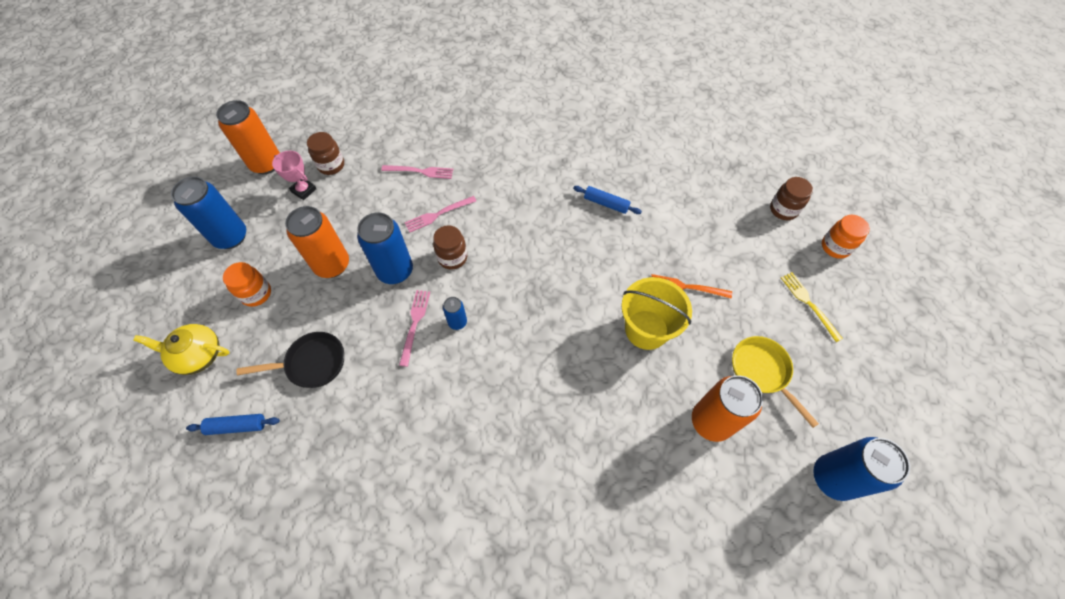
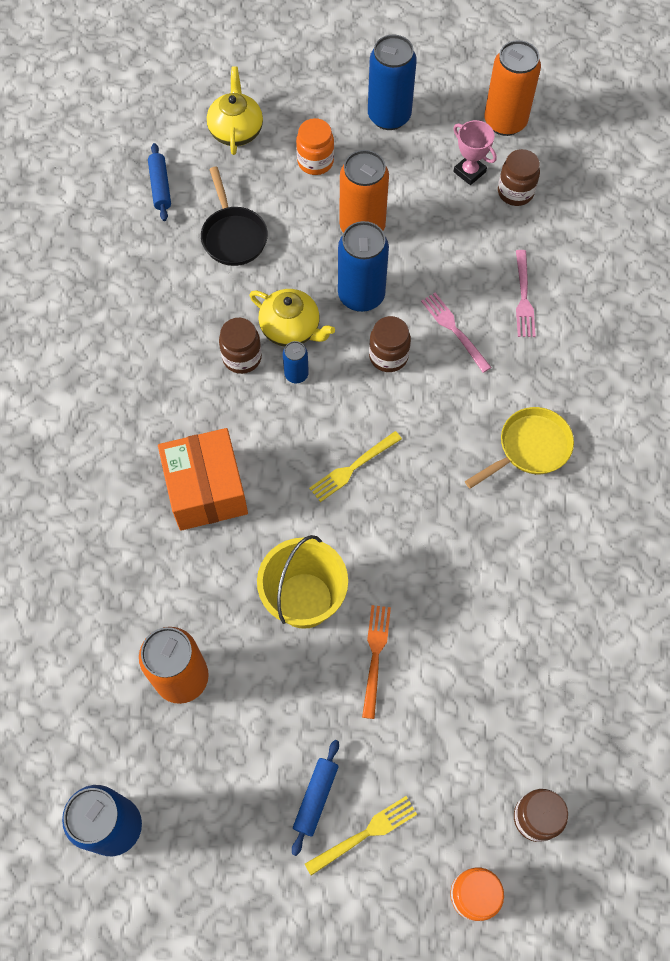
camera: 85 degrees right, 5 degrees up
pink trophy [272,151,317,200] -> pink trophy turned 75 degrees counterclockwise [453,120,497,185]
pink fork [399,290,430,367] -> yellow teapot [250,289,335,347]
blue rolling pin [573,186,642,214] -> blue rolling pin moved to [292,740,339,856]
yellow pan [732,336,819,428] -> yellow pan moved to [465,407,574,489]
none -> orange box [158,428,248,531]
none -> brown jar [219,318,262,374]
none -> yellow fork [309,431,402,502]

